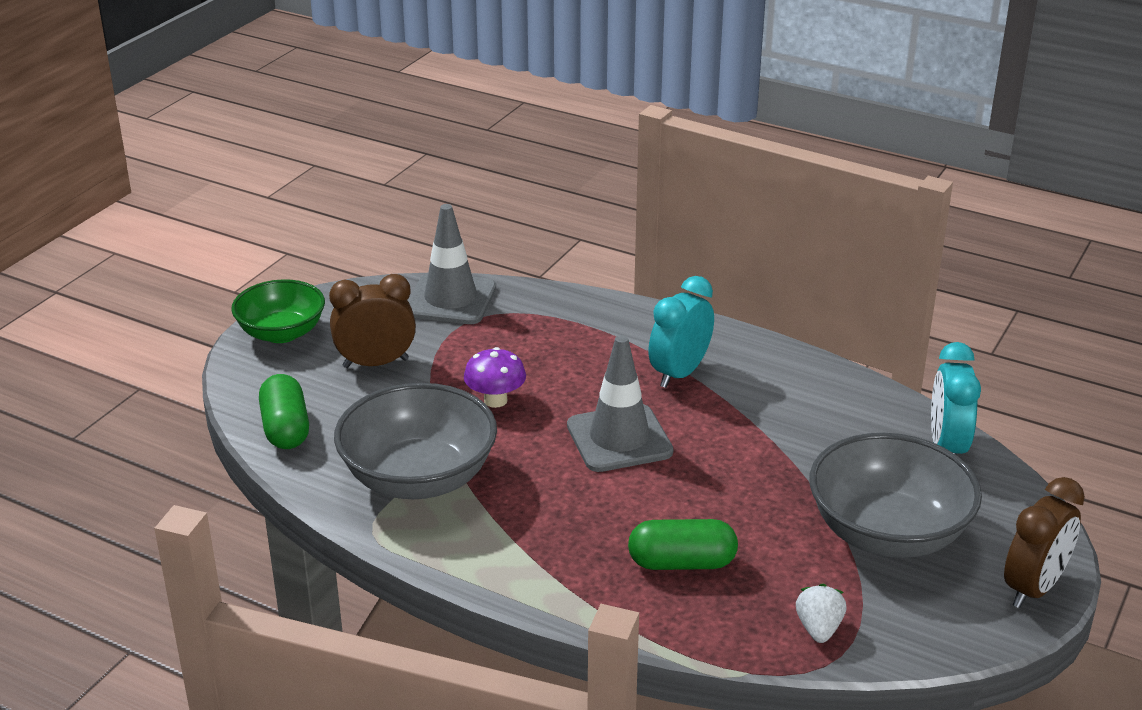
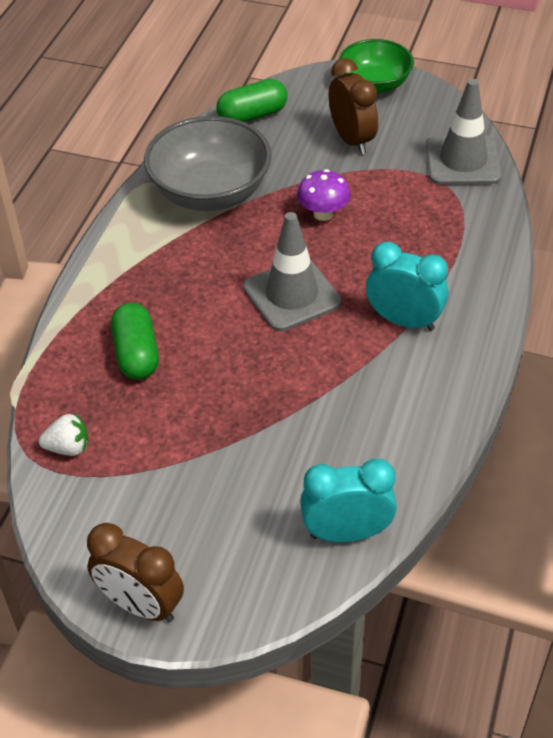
camera: 80 degrees right, 15 degrees up
grey bowl [809,433,982,558] -> none

